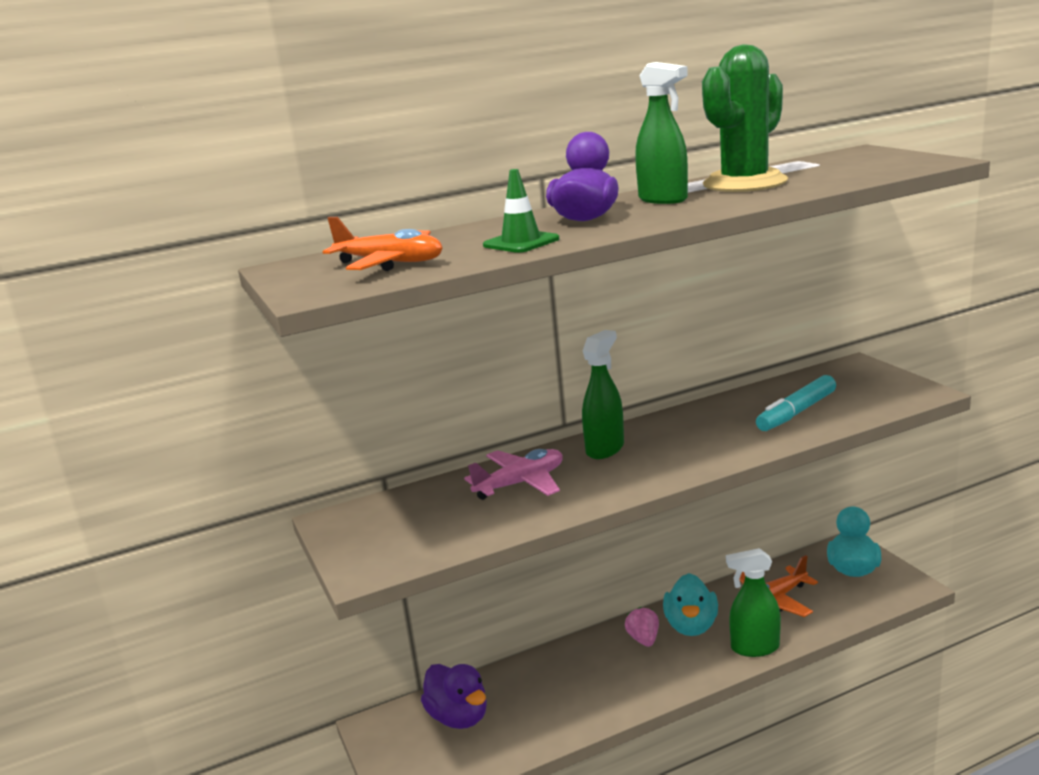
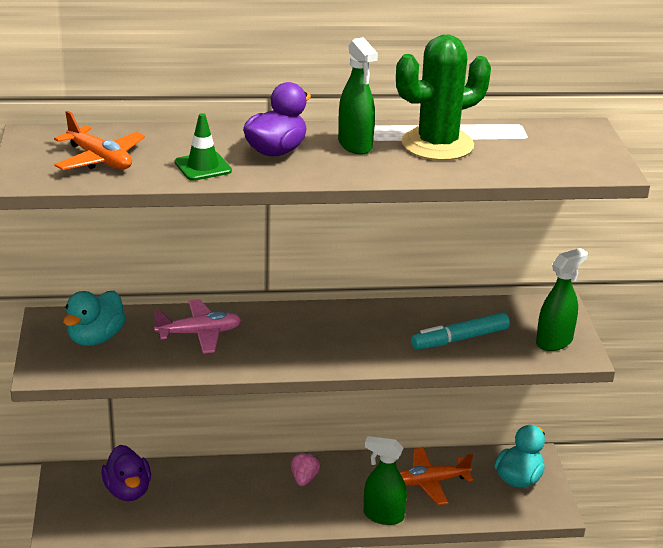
camera: 15 degrees right, 10 degrees up
green spray bottle [582,330,624,459] -> green spray bottle moved to [536,248,588,351]
turquoise duck [663,573,718,636] -> turquoise duck moved to [63,291,126,346]

